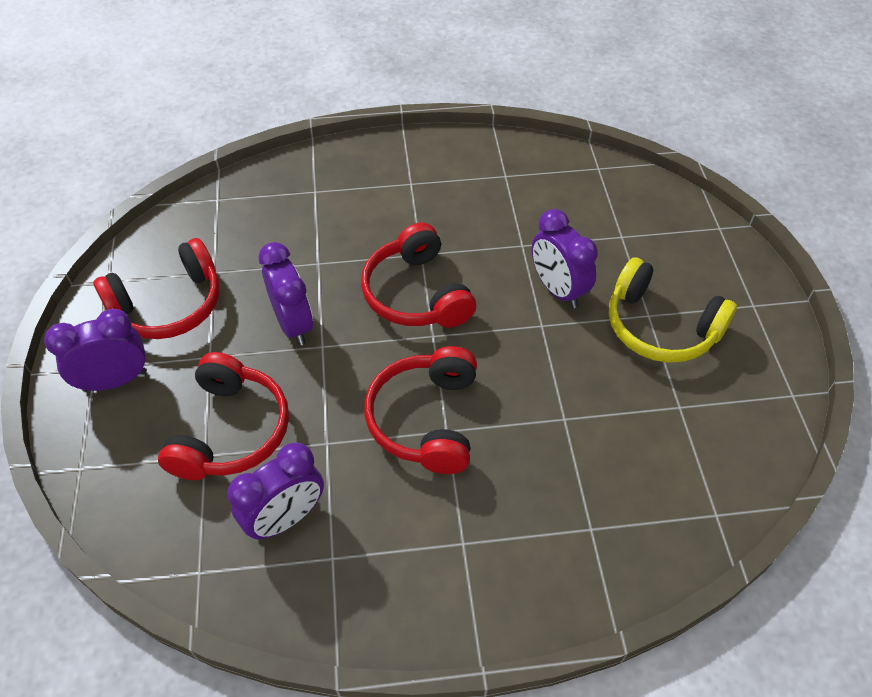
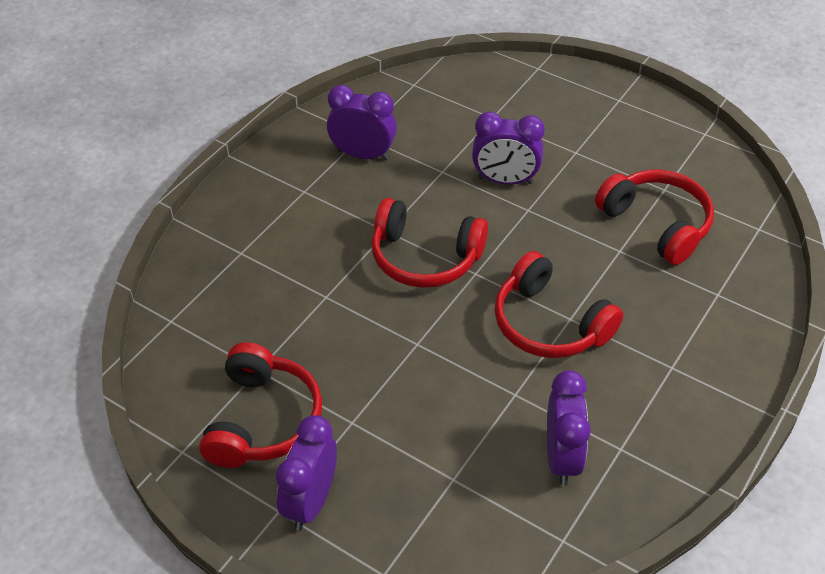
camera: 50 degrees left, 5 degrees down
red headphones [158,352,289,480] -> red headphones moved to [595,169,714,265]
purple clock [259,242,313,345] -> purple clock moved to [327,85,397,161]
yellow headphones [609,257,737,363] -> none

